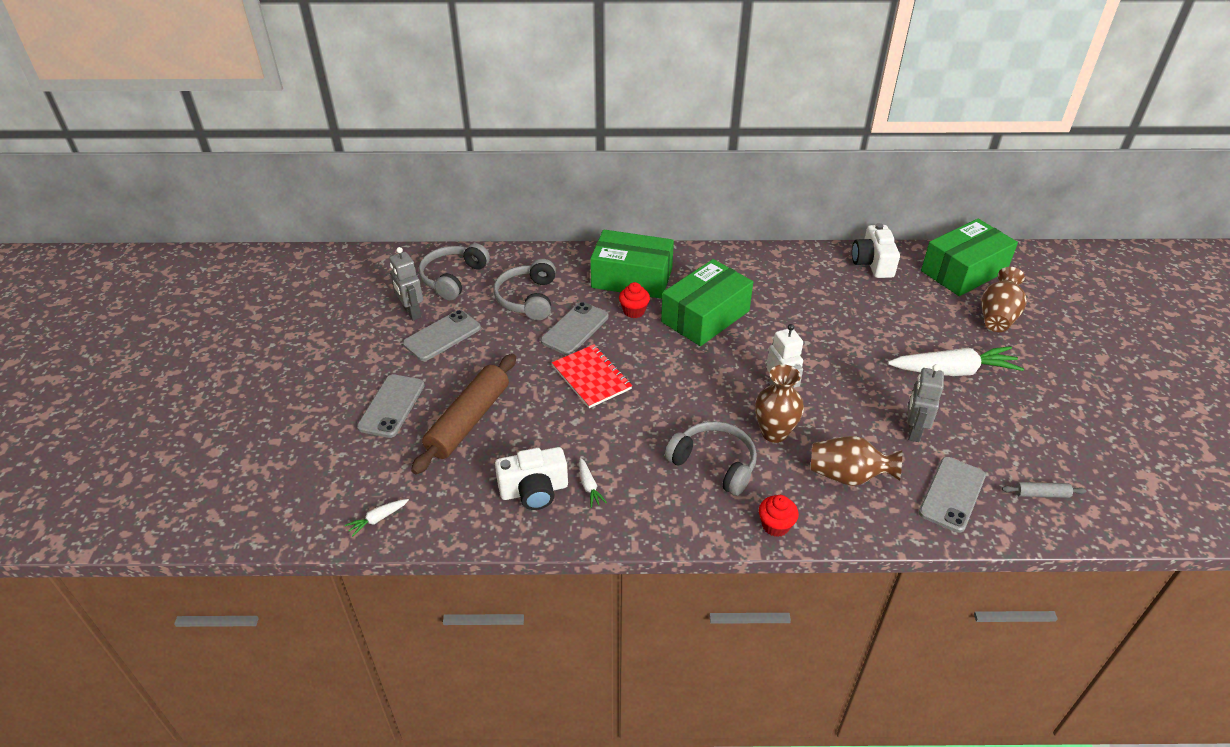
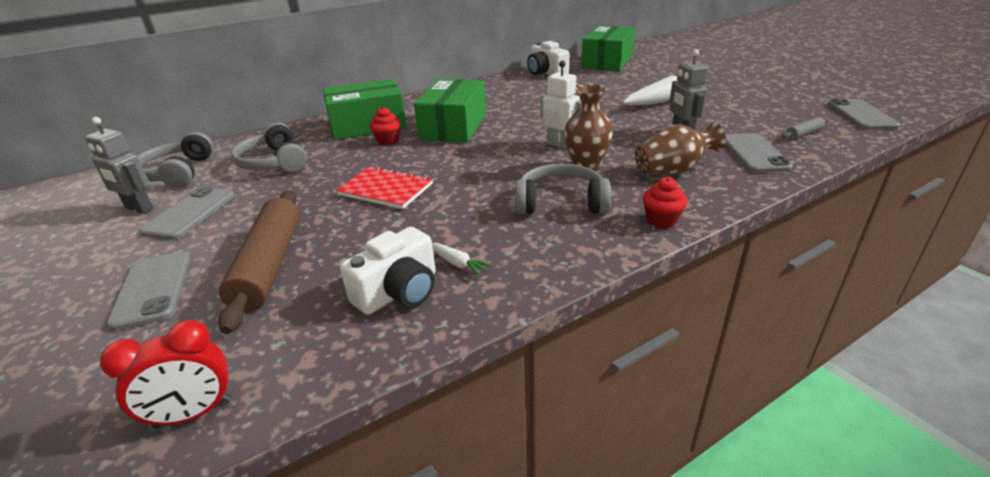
camera: 30 degrees left, 10 degrees down
white carrot [345,499,409,537] -> red clock [100,320,231,429]
grey phone [541,302,609,355] -> grey phone moved to [827,99,900,130]
brown vase [982,267,1027,332] -> none

